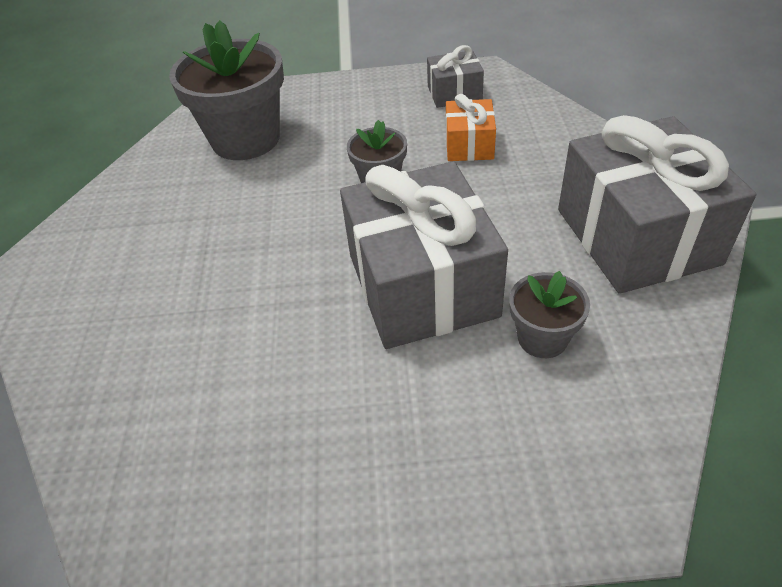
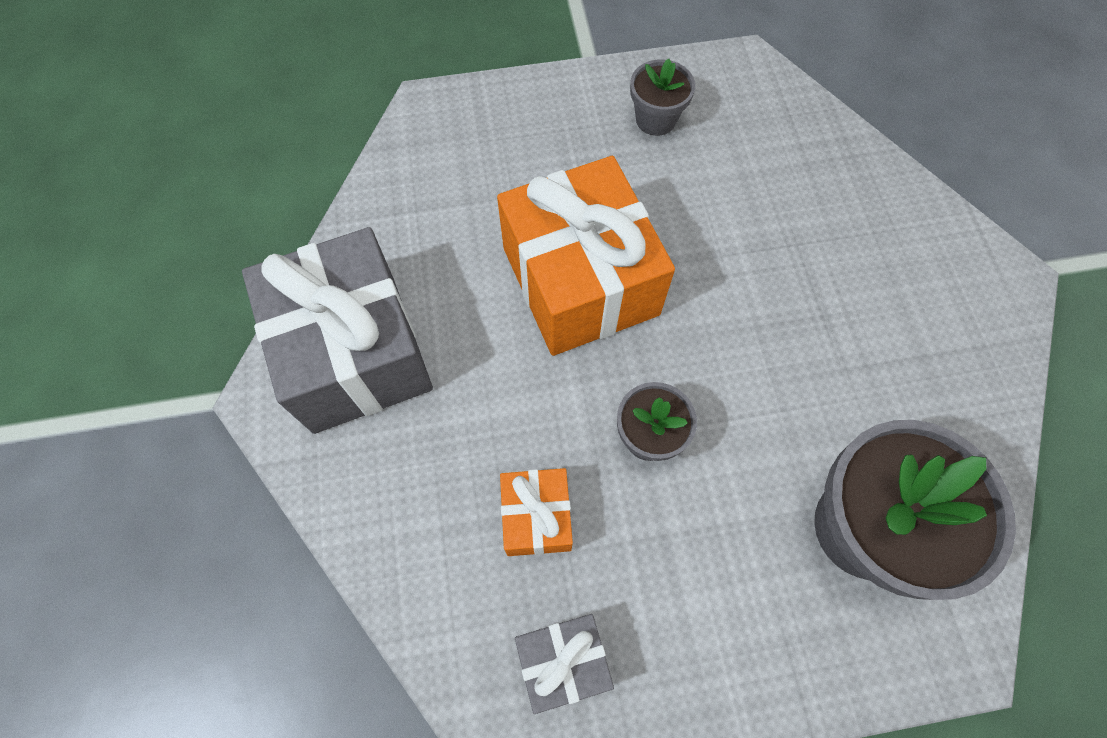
camera: 170 degrees right, 20 degrees up
grey gift [340,161,508,349] -> orange gift [497,156,675,356]
grey flower pot [509,271,590,358] -> grey flower pot moved to [630,59,695,136]

